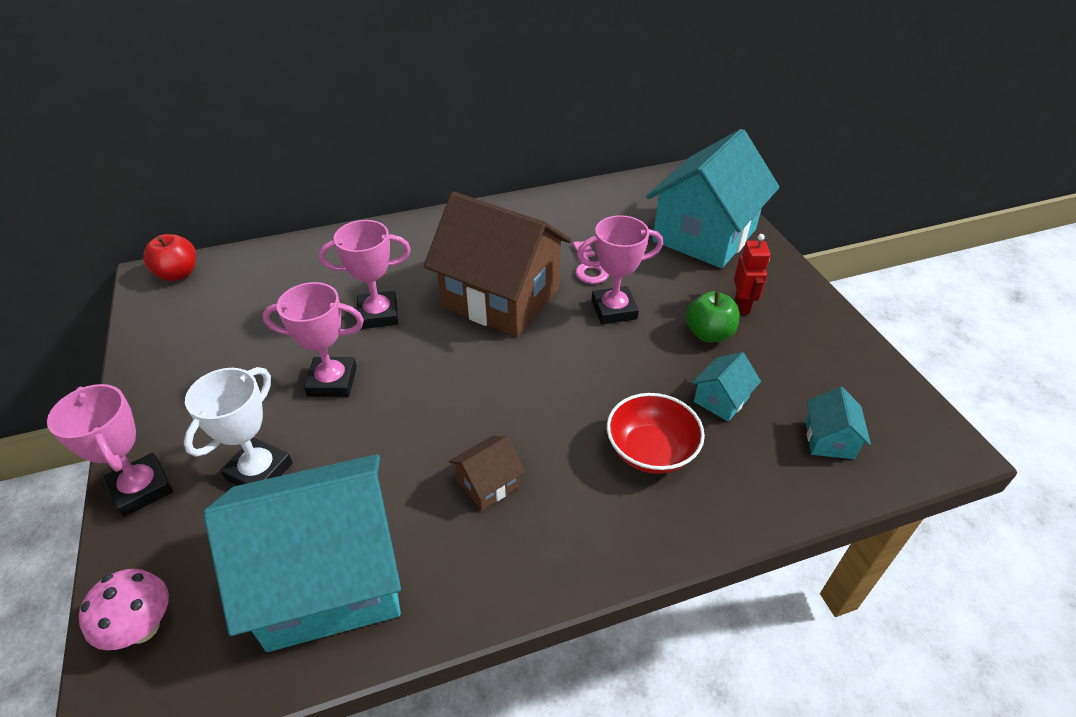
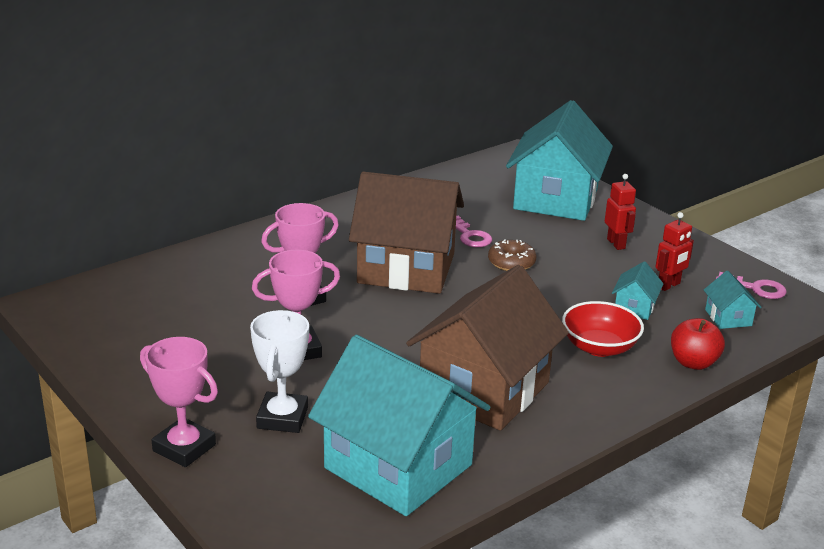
camera: 20 degrees left, 15 degrees down
pink mushroom [79,569,169,650] -> none
red apple [143,234,196,281] -> red apple moved to [671,318,725,370]
turquoise house [204,454,401,652] -> turquoise house turned 75 degrees clockwise [308,335,491,516]
brown house [449,436,525,510] -> brown house [406,265,569,431], size x2.46
pink trophy [577,215,663,324] -> brown donut [488,239,537,271]
green apple [686,291,739,342] -> none
none -> red robot [656,212,694,291]
none -> pink key [716,272,787,299]

